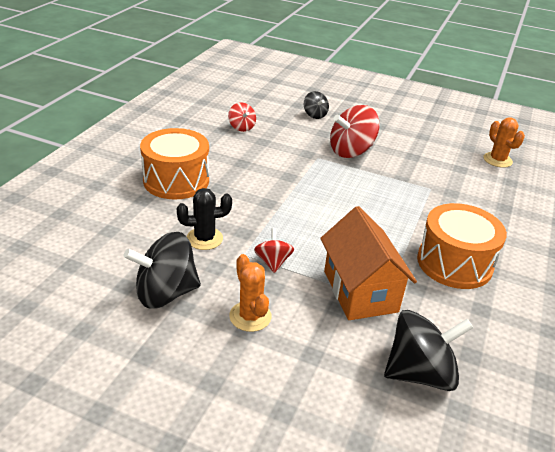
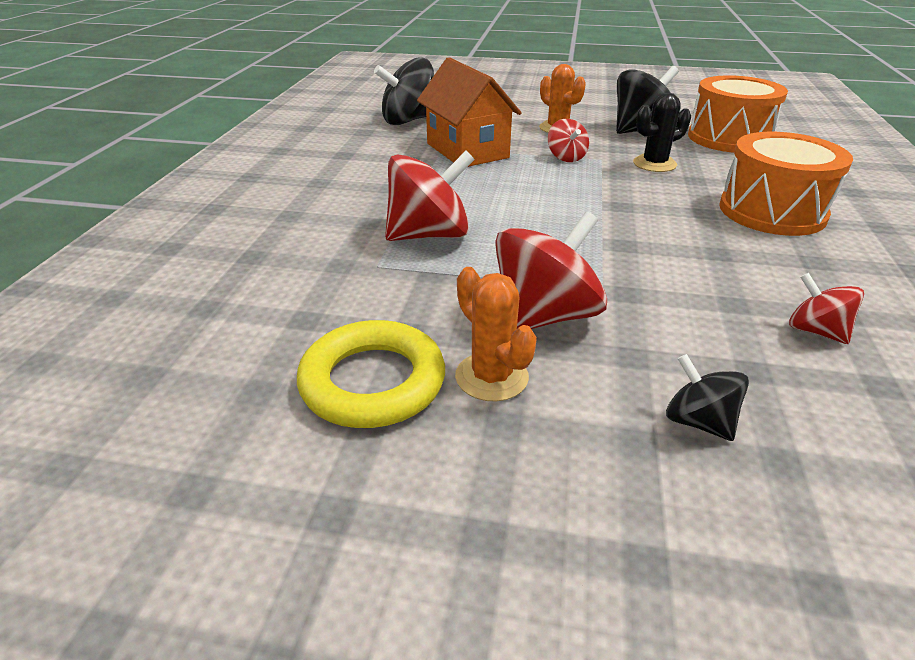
camera: 170 degrees right, 0 degrees up
orange drum [417,203,507,289] -> orange drum moved to [688,75,788,153]
orange cactus [483,117,525,168] -> orange cactus moved to [455,267,537,401]
none -> yellow ring [297,320,445,428]
none -> red spinning top [385,151,475,241]

